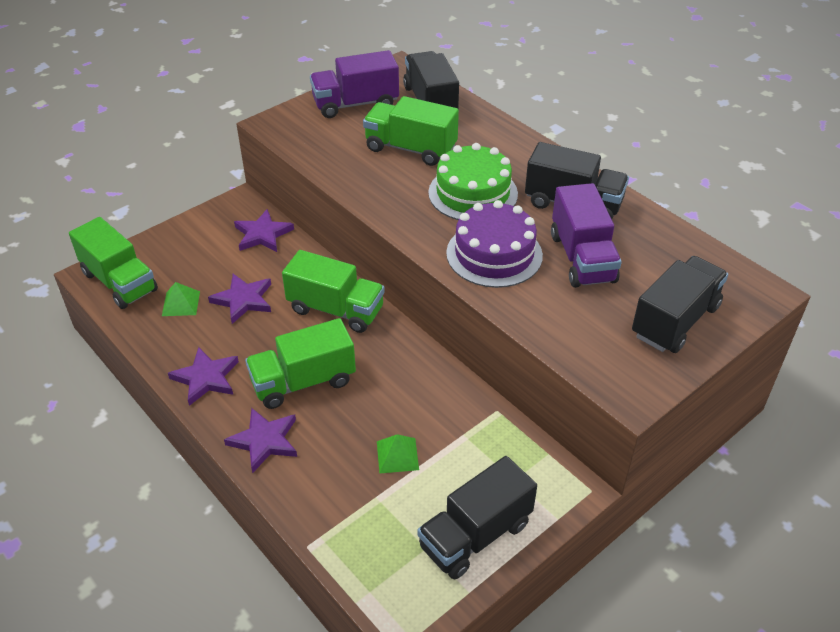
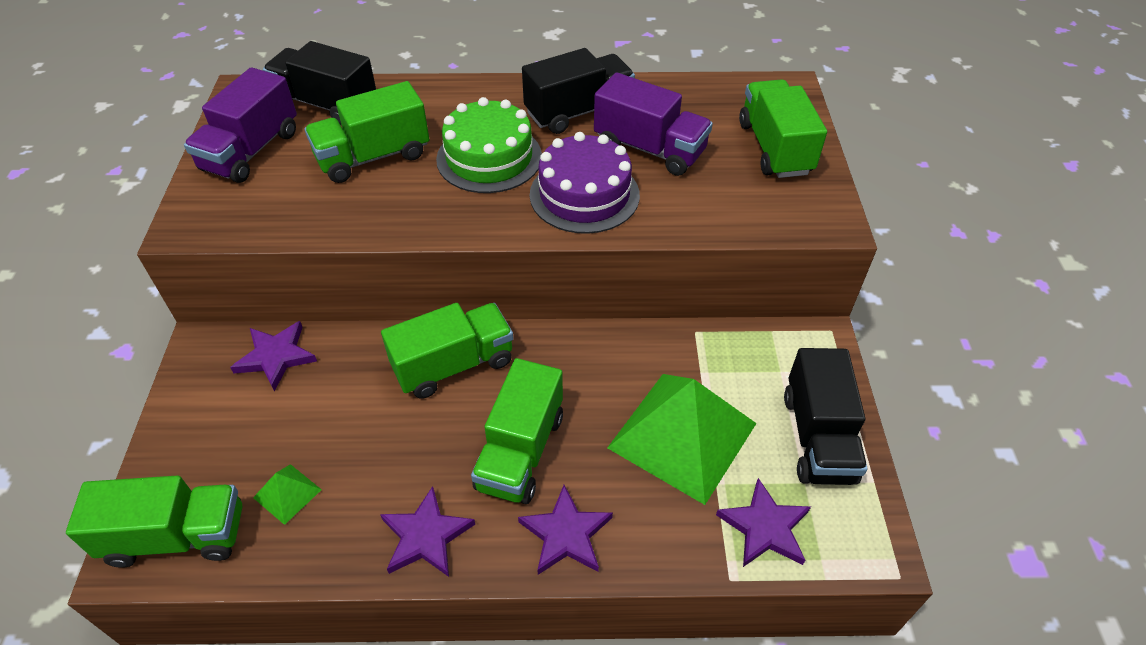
camera: 50 degrees left, 5 degrees up
purple star [208,274,271,324] -> purple star moved to [716,478,811,567]
green pyramid [377,434,419,474] -> green pyramid [607,374,757,505], size x2.42
black truck [632,256,728,353] -> green truck [739,79,827,178]

